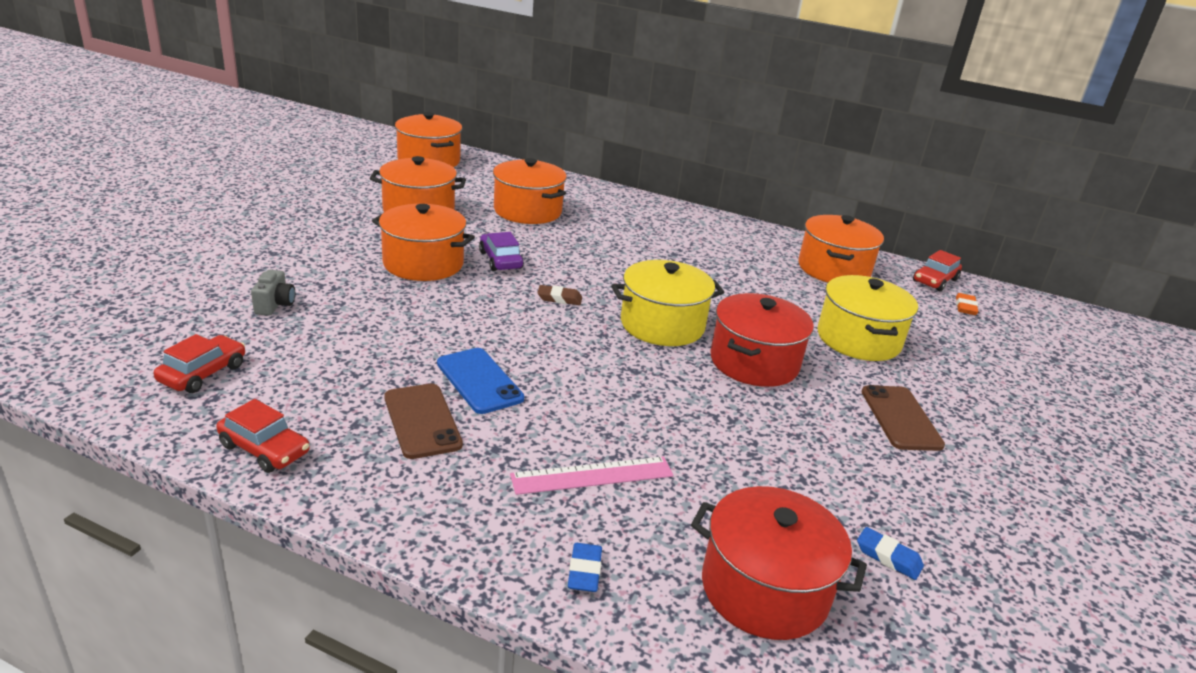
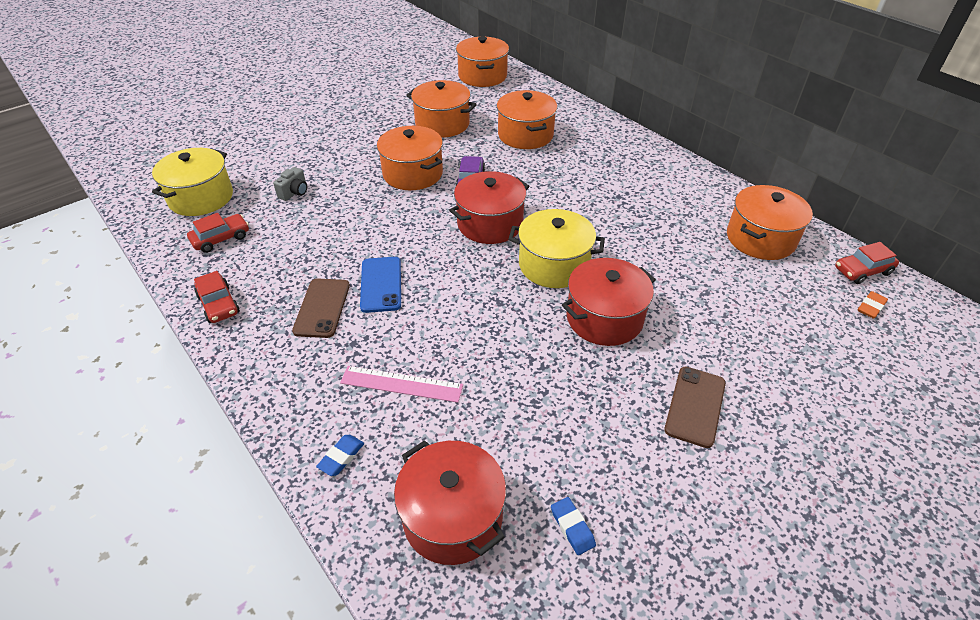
camera: 30 degrees right, 15 degrees up
brown eraser [537,285,582,305] -> red pot [449,171,529,244]
yellow pot [817,275,918,361] -> yellow pot moved to [152,148,233,216]

